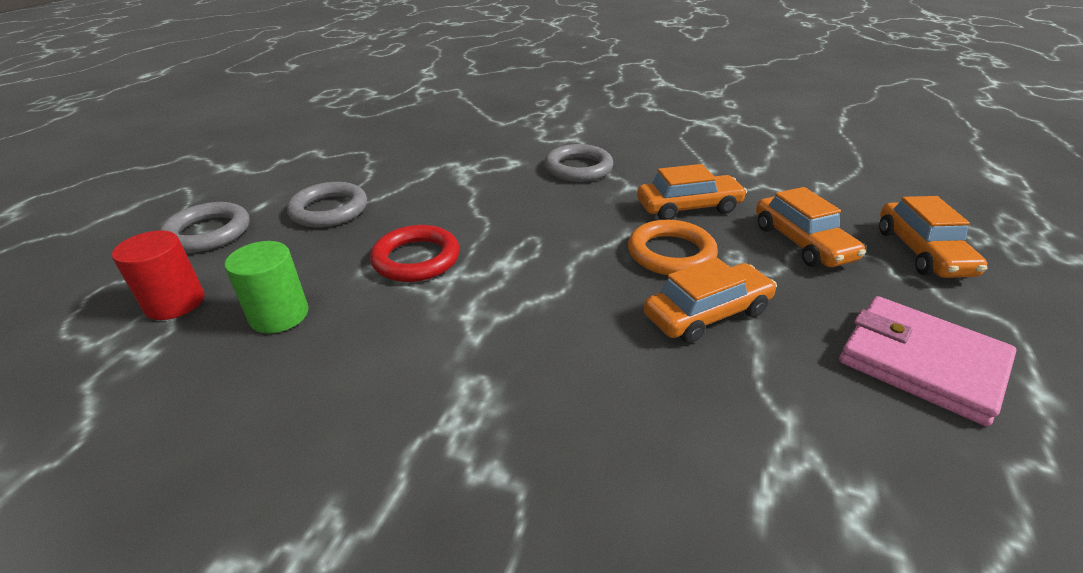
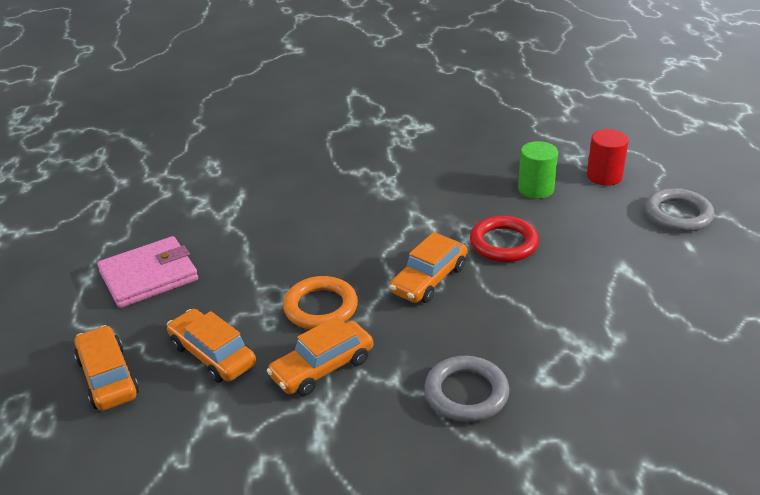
camera: 155 degrees right, 0 degrees up
grey ring [287,182,367,228] -> none
orange car [644,258,777,343] -> orange car moved to [389,232,468,303]
pink wallet [839,296,1016,426] -> pink wallet turned 45 degrees counterclockwise [97,236,198,308]

